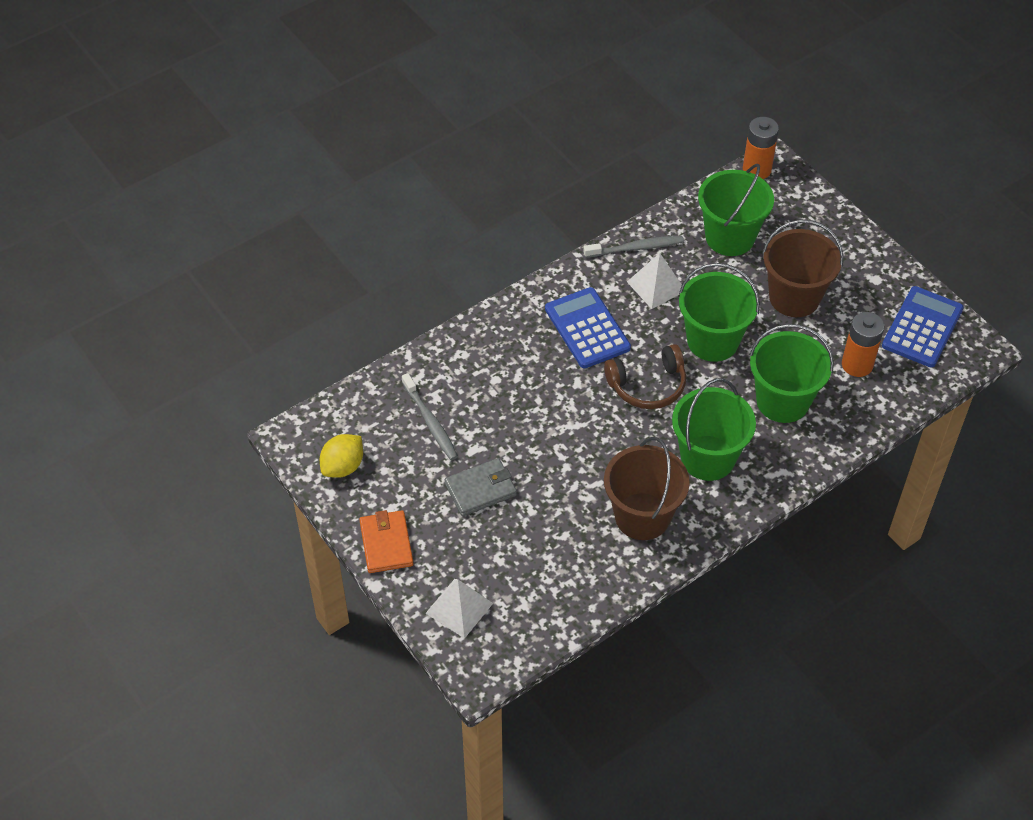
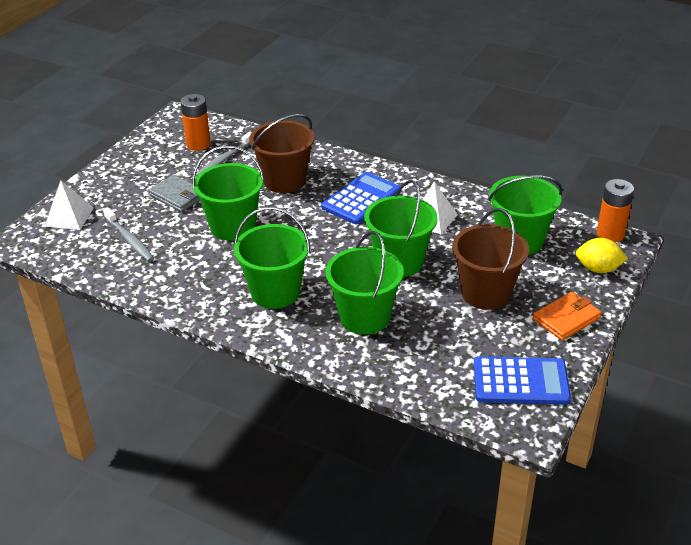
camera: 65 degrees right, 15 degrees down
yellow lemon [320,434,363,478] -> yellow lemon moved to [575,238,628,273]
orange wallet [359,510,413,573] -> orange wallet moved to [533,291,602,341]
grey toothbrush [583,236,684,258] -> grey toothbrush moved to [103,208,154,262]
brown headphones [604,344,686,409] -> none
brown bucket [604,437,690,540] -> brown bucket moved to [249,114,315,193]
orange battery [842,312,884,377] -> orange battery moved to [180,94,211,151]
none -> green bucket [192,146,264,241]

